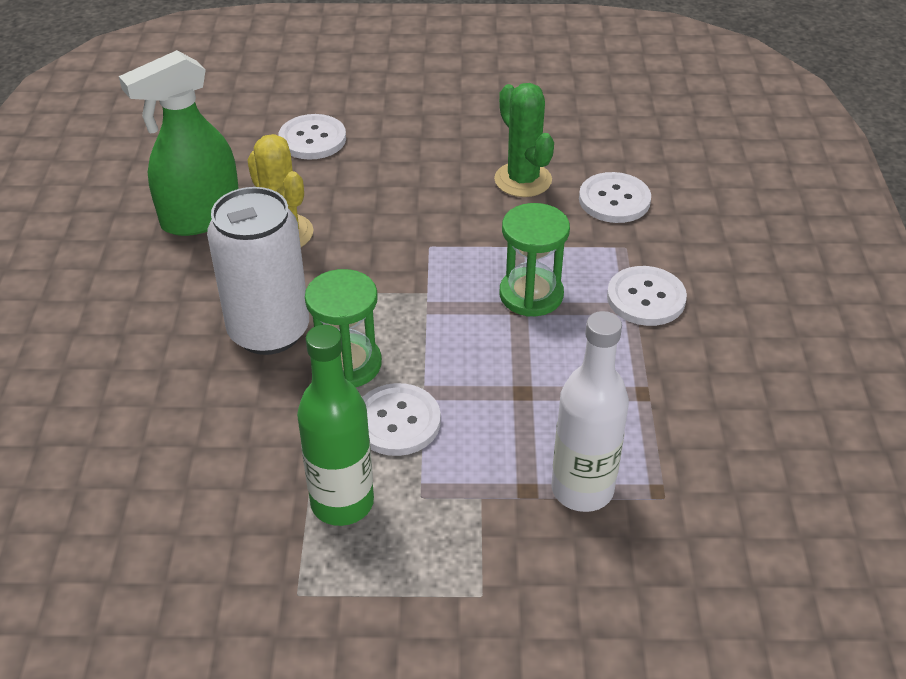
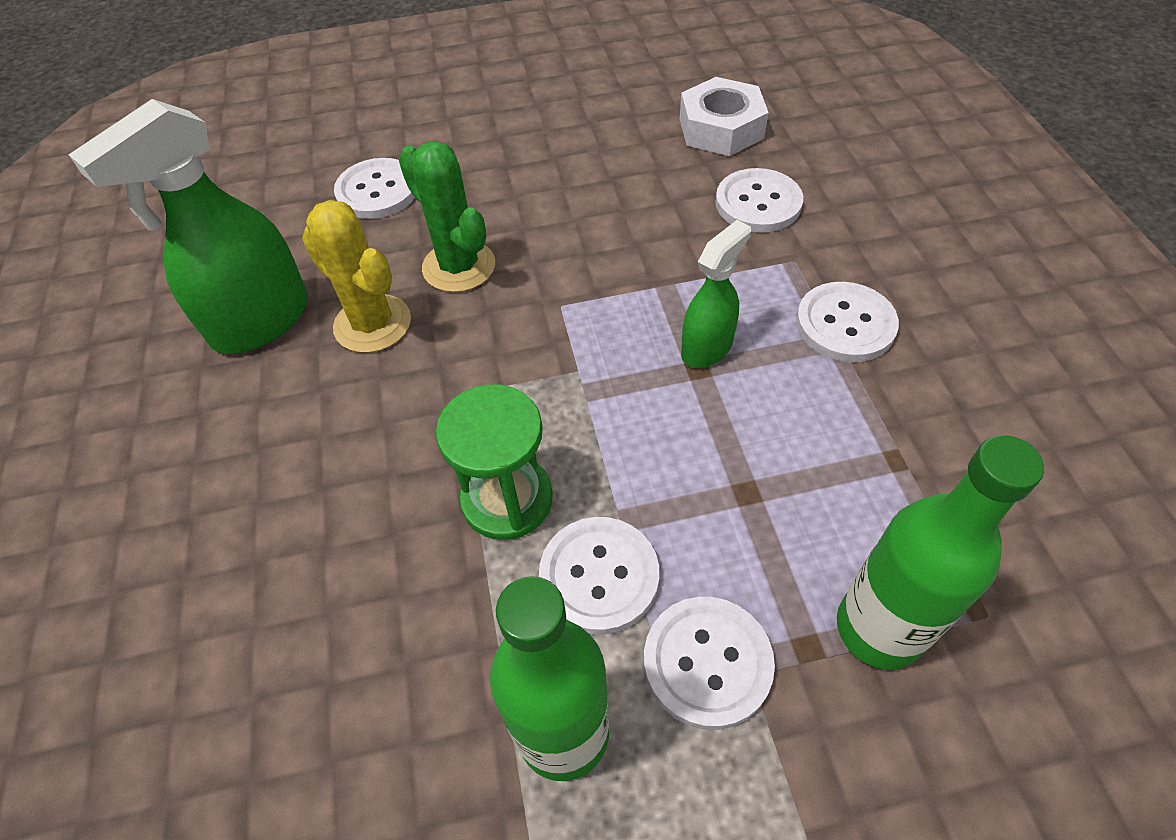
camera: 10 degrees left, 10 degrees up
white can [207,187,309,355] -> none
green cactus [494,83,554,197] -> green cactus moved to [399,141,495,292]
green hourglass [500,203,570,317] -> green spray bottle [681,220,751,368]
white bottle [551,311,629,512] -> green bottle [837,435,1044,670]
none -> white button [644,597,775,730]
none -> white nut [680,77,769,156]

